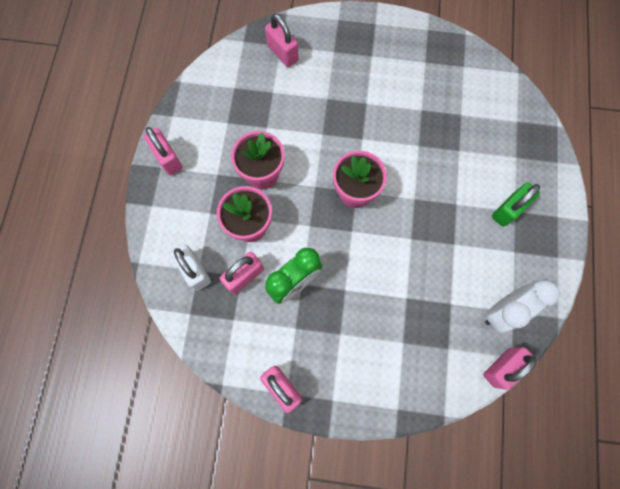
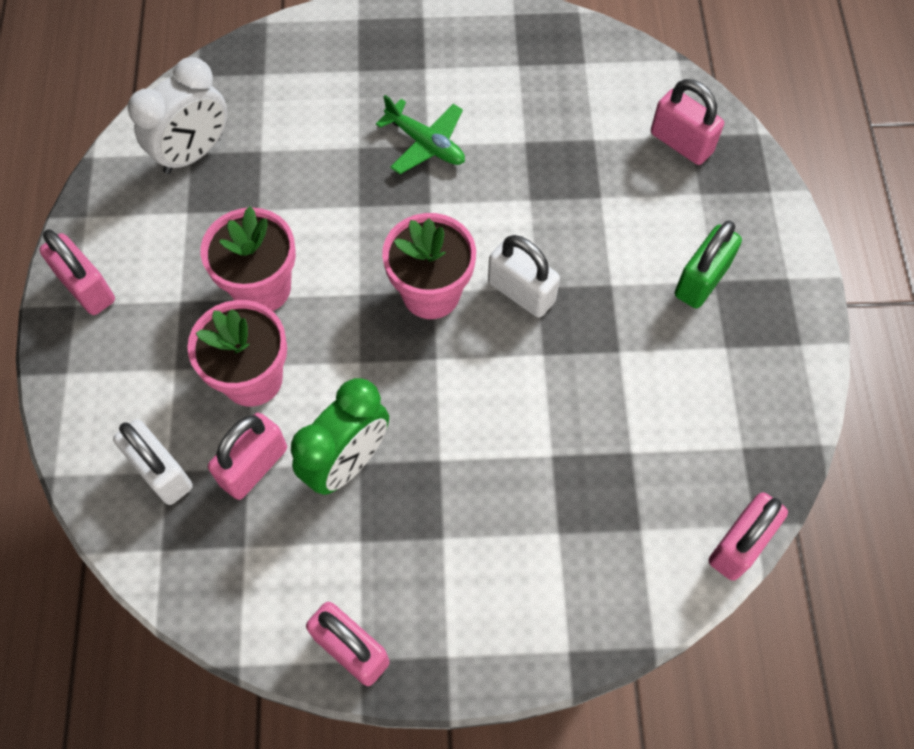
camera: 10 degrees left, 10 degrees down
pink padlock [265,14,299,67] -> pink padlock moved to [651,79,724,165]
white clock [485,280,560,333] -> white clock moved to [128,57,227,174]
none -> green plane [376,95,465,174]
none -> white padlock [488,235,560,318]

